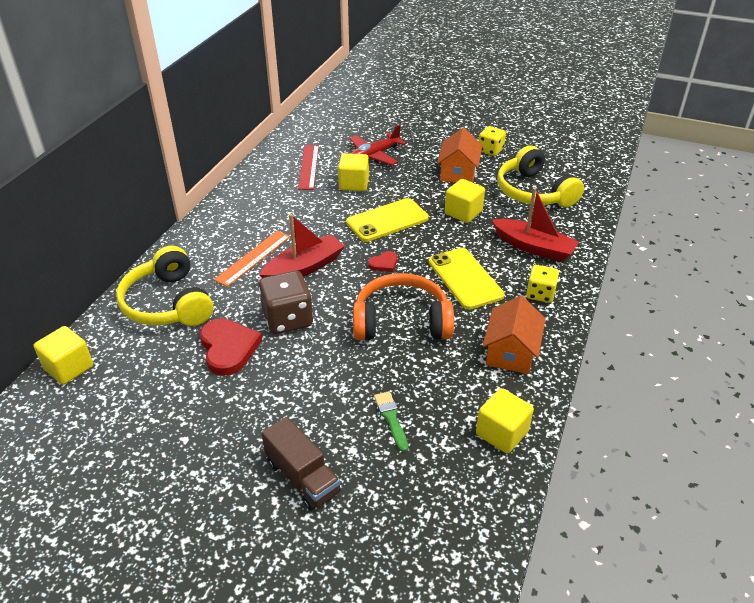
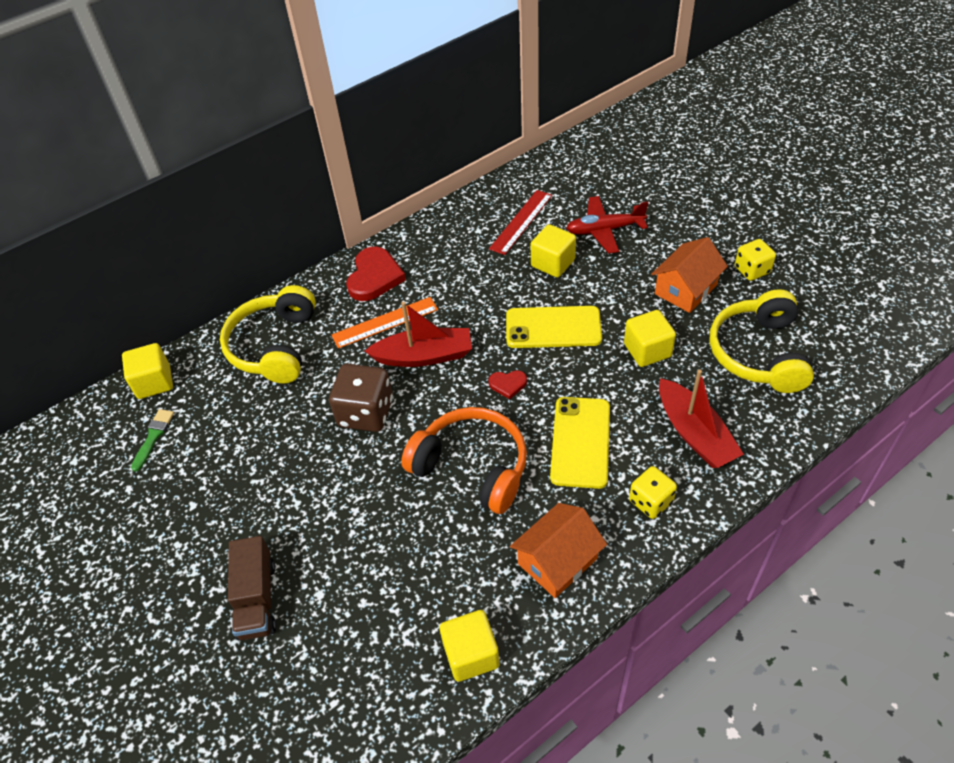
camera: 35 degrees right, 10 degrees up
red heart [200,318,262,376] -> red heart moved to [346,247,406,301]
green brush [374,391,408,452] -> green brush moved to [131,409,174,472]

